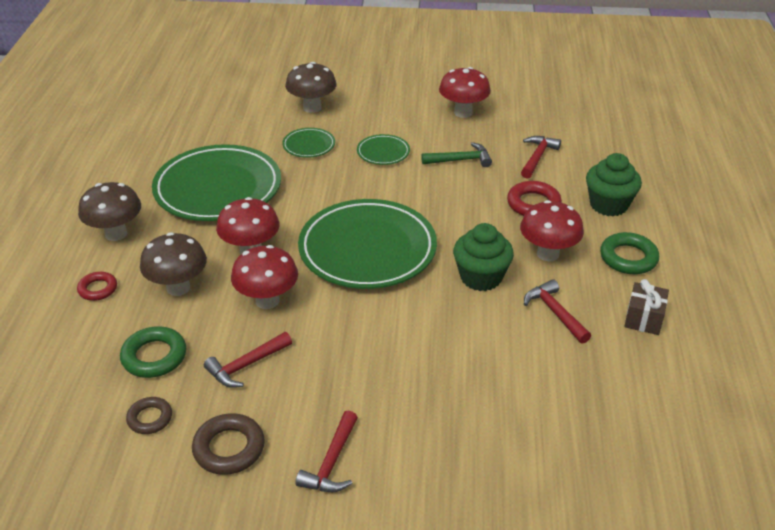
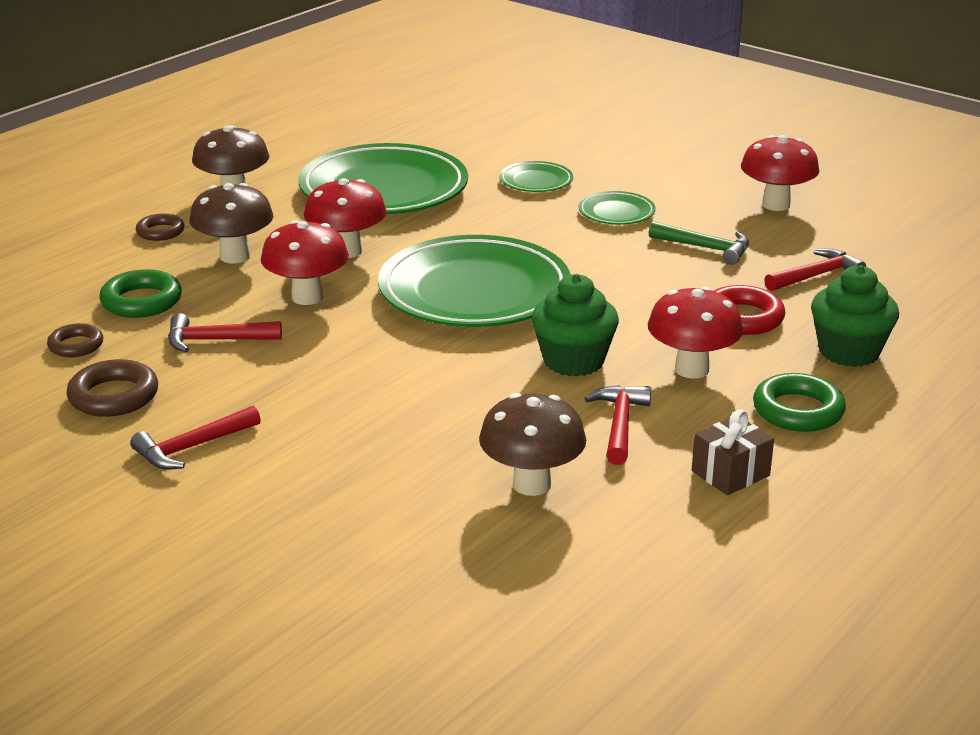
camera: 35 degrees right, 10 degrees down
red ring [77,272,117,301] -> brown ring [136,213,185,241]
brown mushroom [285,62,337,113] -> brown mushroom moved to [479,393,586,496]

